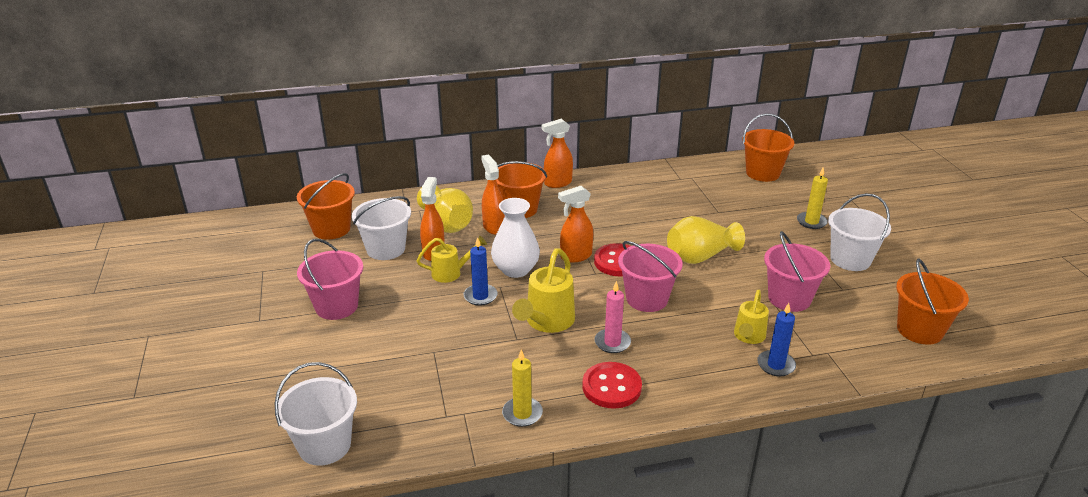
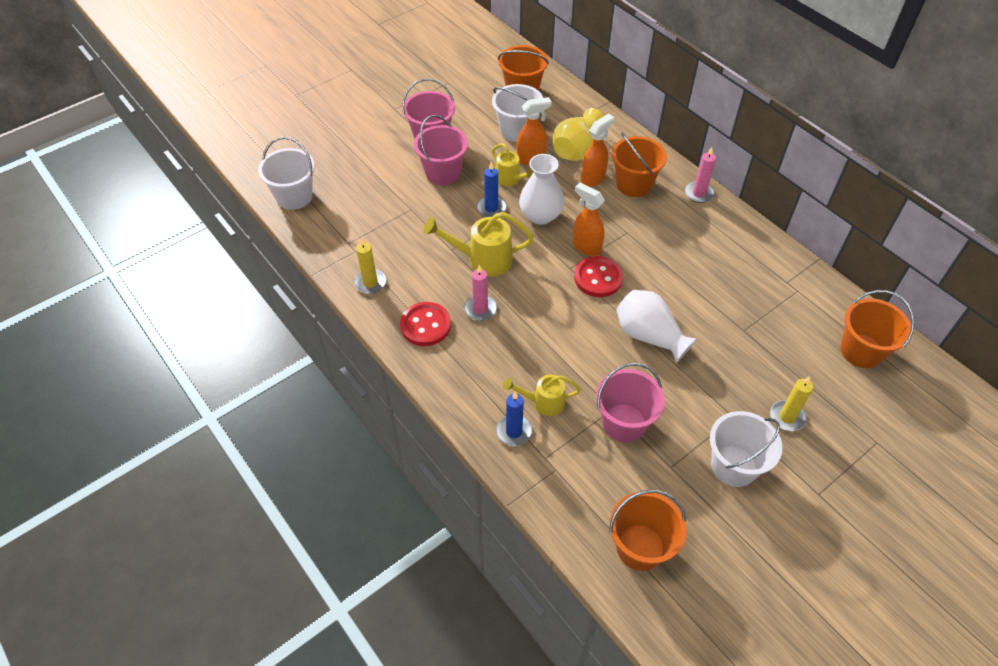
camera: 65 degrees right, 20 degrees up
orange spray bottle [542,118,573,188] -> pink candle [685,147,716,203]
pink bucket [618,241,683,312] -> pink bucket moved to [414,115,468,185]
yellow vase [667,216,745,264] -> white vase [616,290,697,363]

